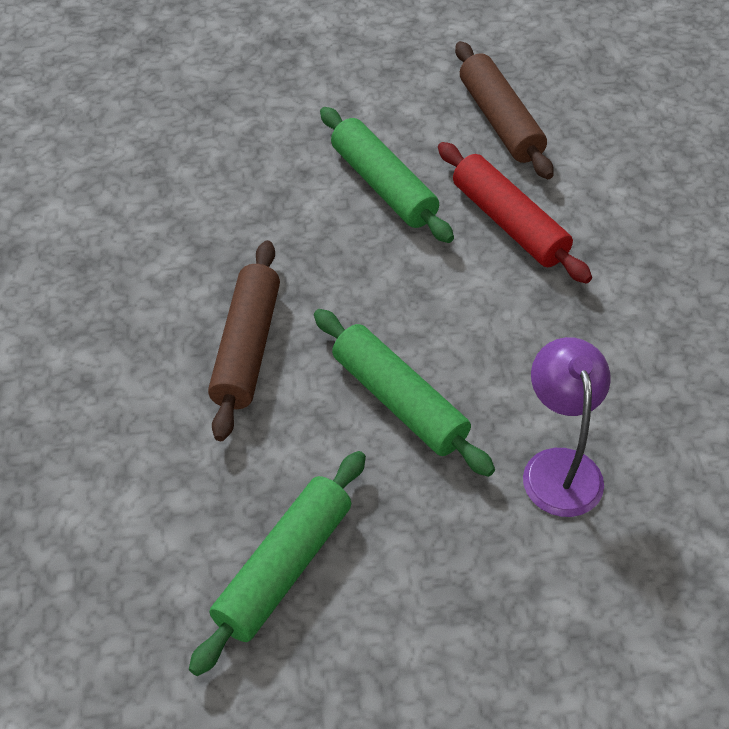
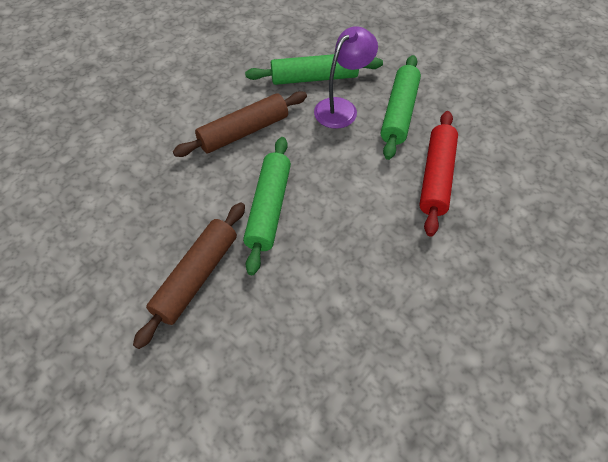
camera: 50 degrees right, 5 degrees up
green rolling pin [189,451,366,676] -> green rolling pin moved to [245,54,383,85]
brown rolling pin [455,41,554,179] -> brown rolling pin moved to [133,203,245,349]
purple lamp [523,337,611,517] -> purple lamp moved to [314,26,378,129]

